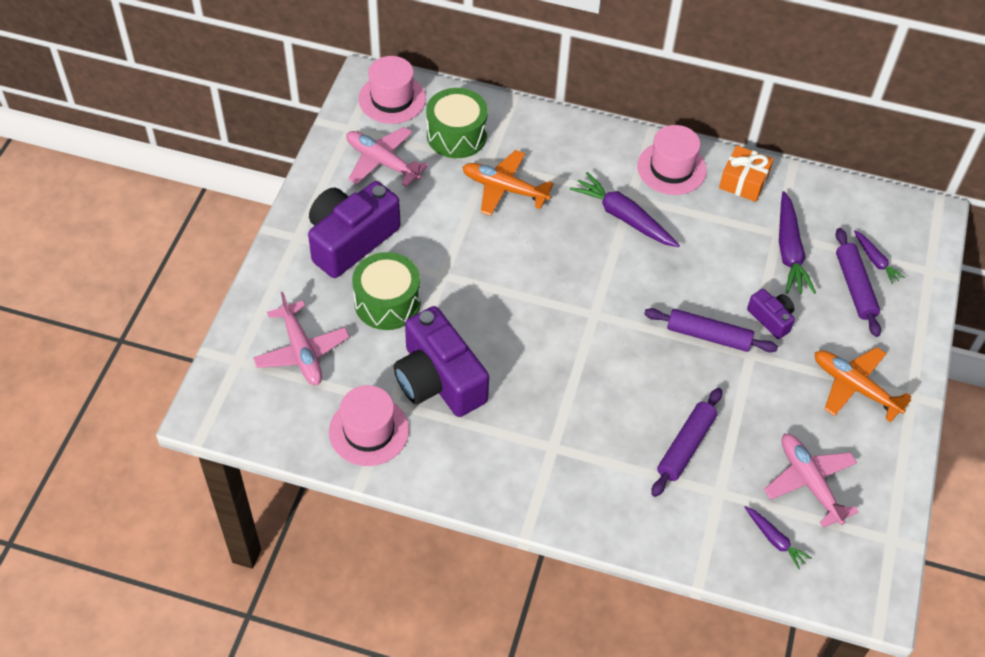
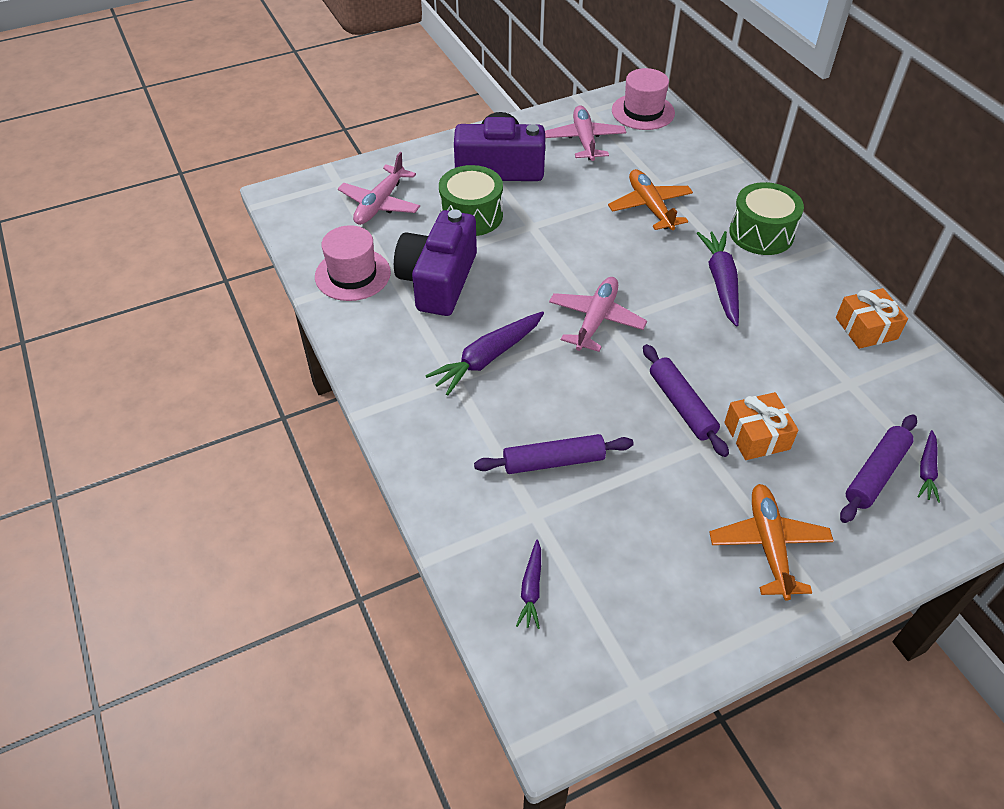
camera: 50 degrees right, 5 degrees down
green drum [426,88,488,158] -> green drum moved to [729,182,804,255]
pink hat [637,125,707,195] -> none
purple camera [747,289,795,339] -> orange gift [724,392,798,460]
pink plane [764,434,859,528] -> pink plane moved to [549,277,647,352]
purple carrot [779,191,816,294] -> purple carrot moved to [425,311,544,396]

